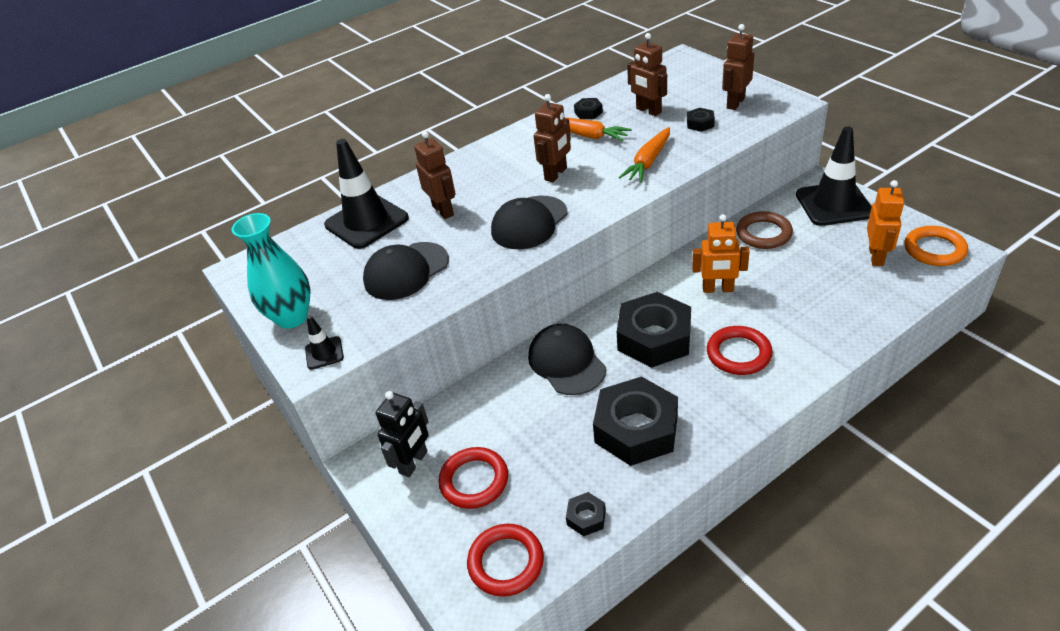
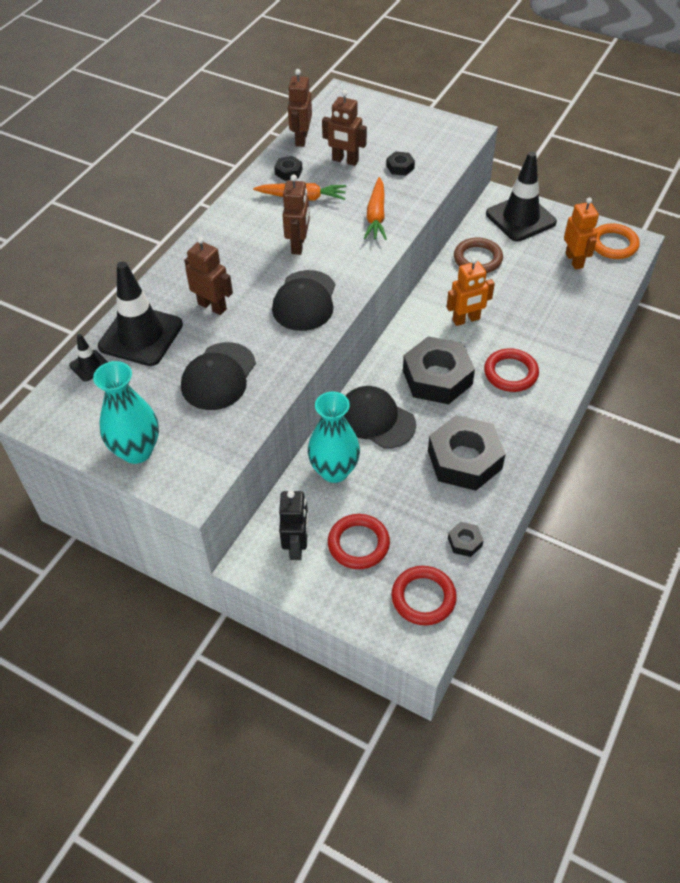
camera: 30 degrees left, 10 degrees up
black traffic cone [305,315,344,370] -> black traffic cone moved to [69,334,108,382]
brown robot [722,24,754,110] -> brown robot moved to [288,69,312,147]
none -> turquoise vase [308,392,360,483]

